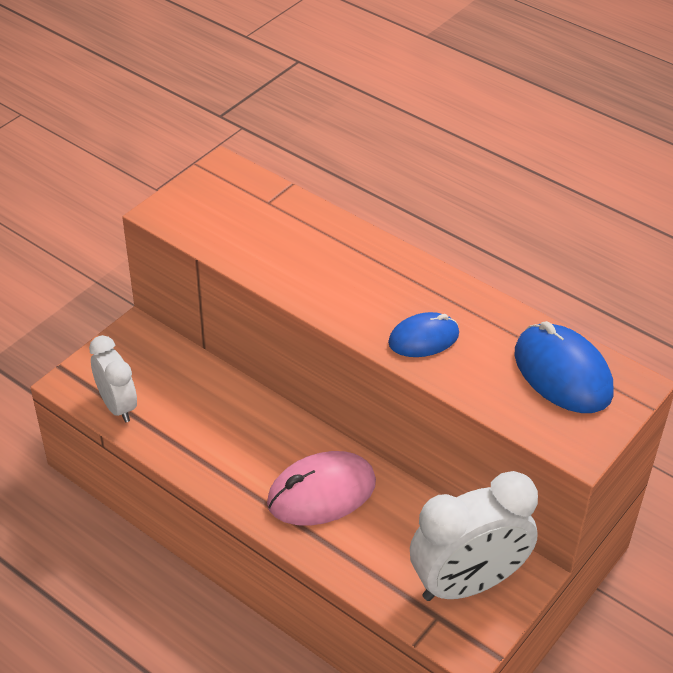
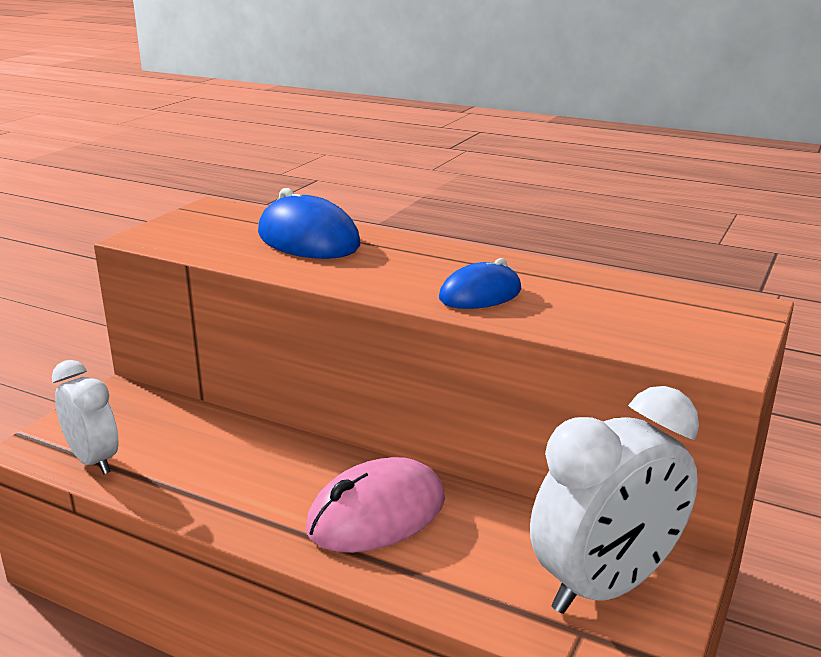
camera: 10 degrees left, 20 degrees down
blue mouse [514,321,614,413] -> blue mouse moved to [258,188,360,259]

